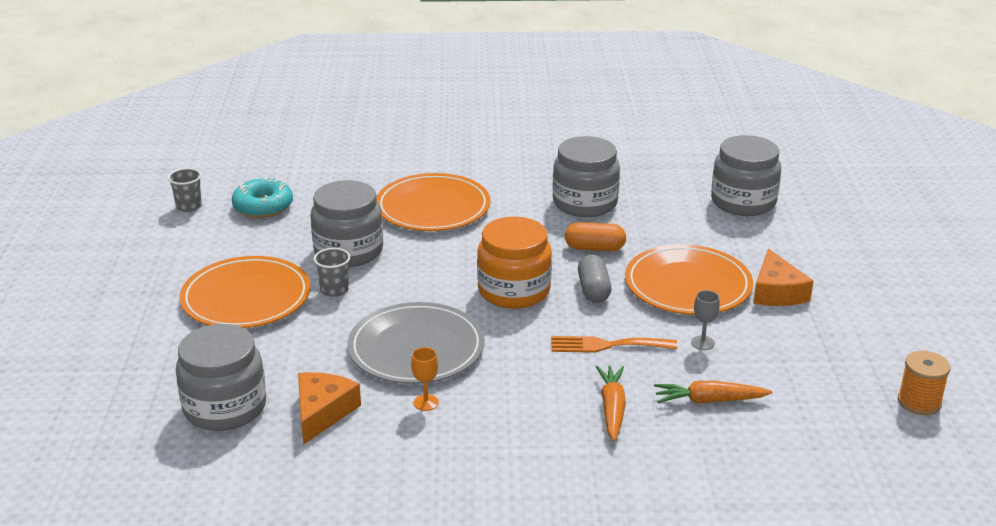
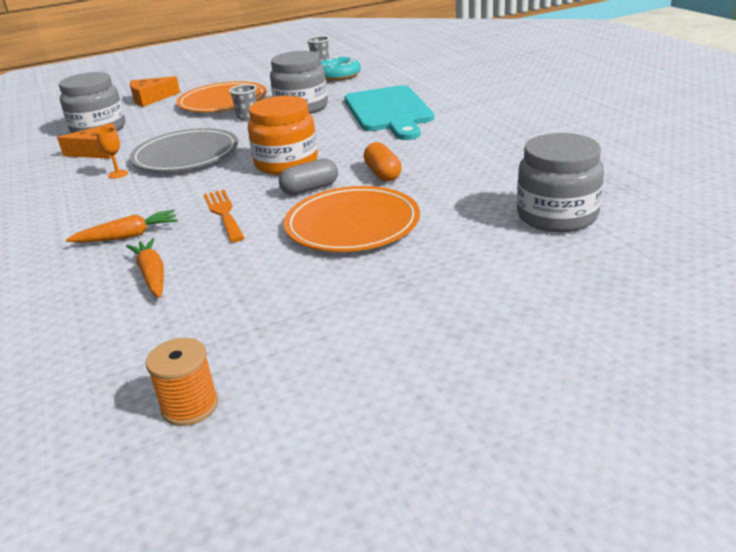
camera: 70 degrees right, 0 degrees up
orange plate [377,173,491,231] -> turquoise cutting board [344,85,434,140]
grey jar [552,136,620,217] -> none
grey goblet [691,290,720,350] -> none
orange cheese [753,249,813,306] -> orange cheese moved to [130,76,180,107]

